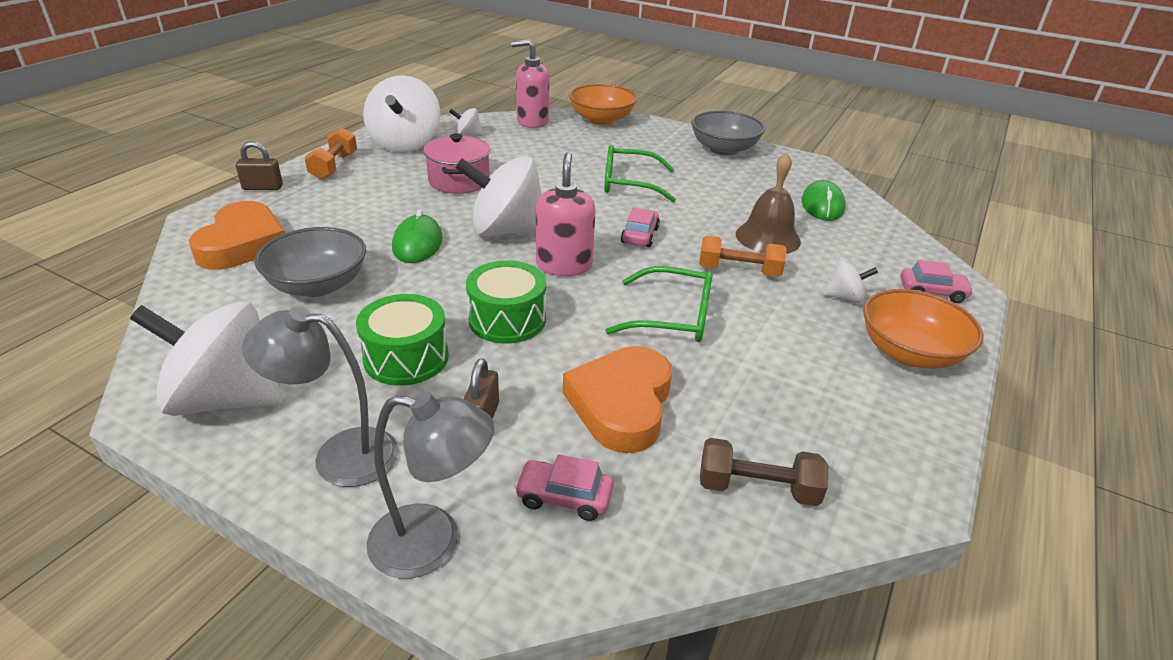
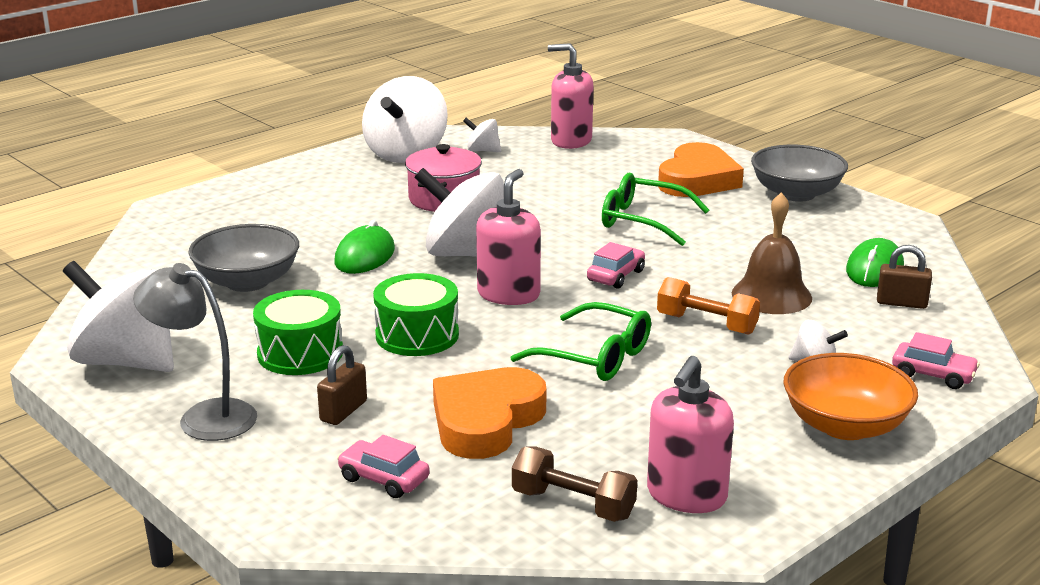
camera: 20 degrees right, 10 degrees down
orange heart [189,201,285,270] -> orange heart moved to [658,142,744,197]
brown padlock [236,141,283,190] -> brown padlock moved to [877,245,932,309]
orange dumbbell [304,127,357,180] -> none
grey lamp [367,392,494,579] -> none
orange bowl [569,84,637,125] -> none
none -> pink soap dispenser [647,356,734,513]

